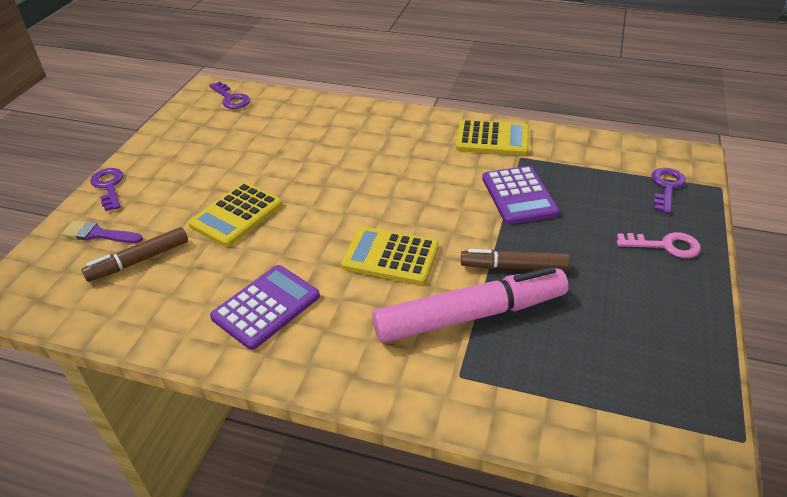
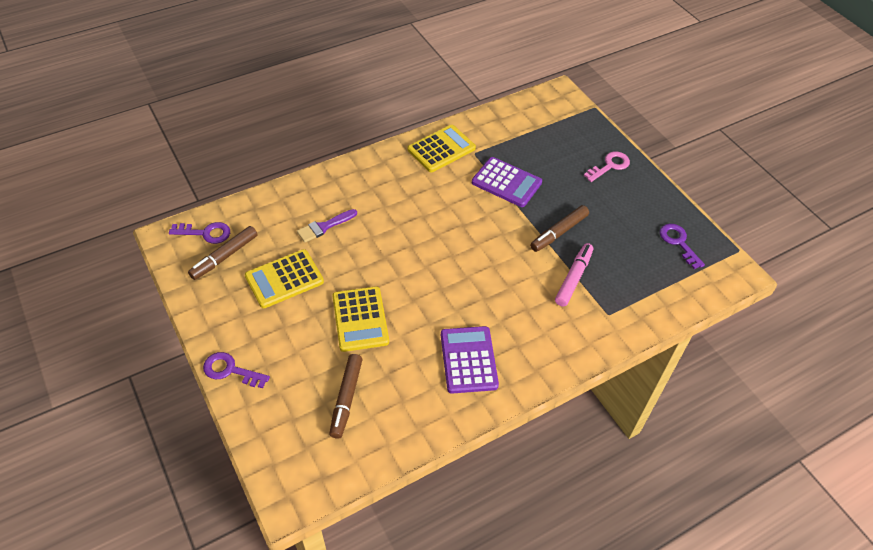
camera: 50 degrees left, 10 degrees up
purple brush [62,220,143,243] -> purple brush moved to [297,209,357,242]
yellow calculator [341,227,439,285] -> yellow calculator moved to [245,249,324,308]
pink marker [372,267,569,343] -> pink marker [555,243,593,307], size x0.58
purple key [652,168,686,214] -> purple key moved to [660,224,705,269]
none -> brown marker [188,226,258,280]

